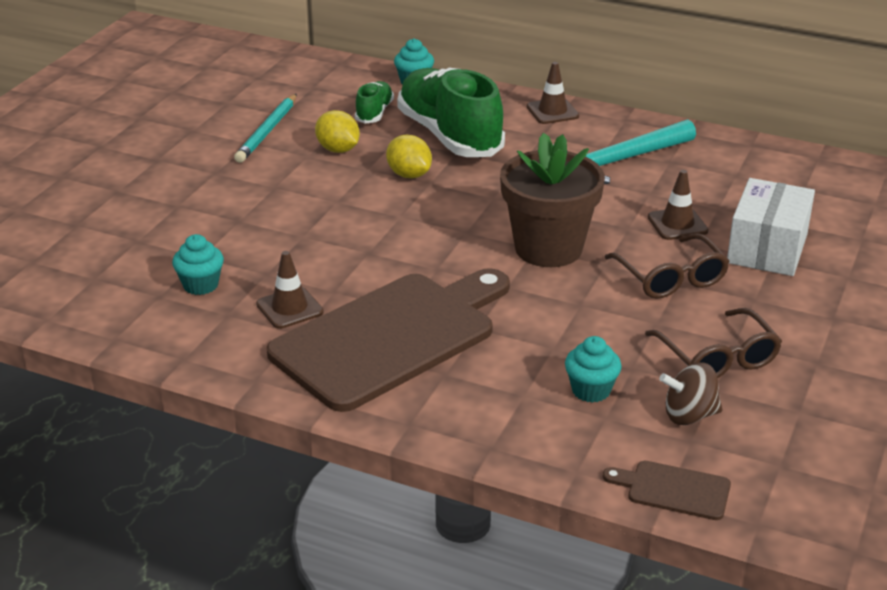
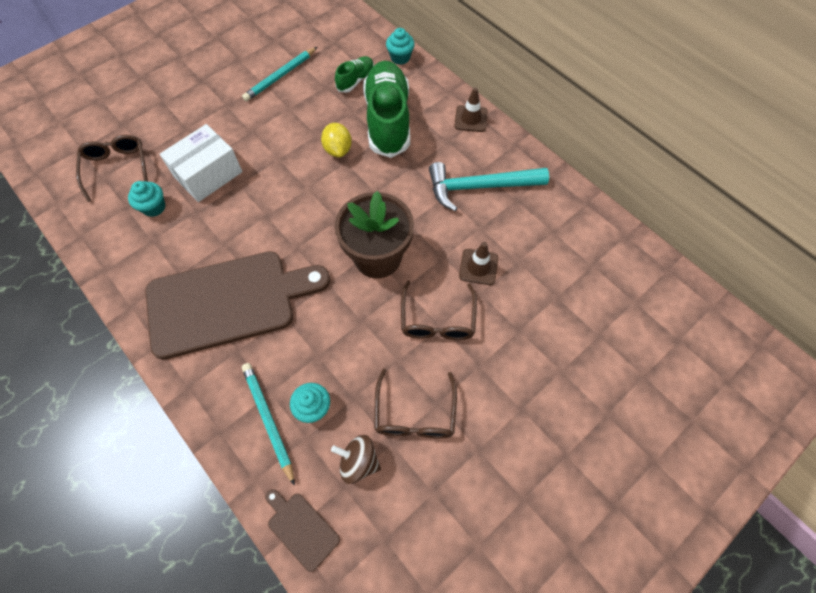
camera: 25 degrees right, 30 degrees up
brown traffic cone [256,251,324,329] -> none
yellow lemon [315,110,360,153] -> none
white box [727,178,815,276] -> white box moved to [160,124,243,202]
none -> brown glasses [76,135,148,202]
none -> turquoise pencil [242,363,295,486]

